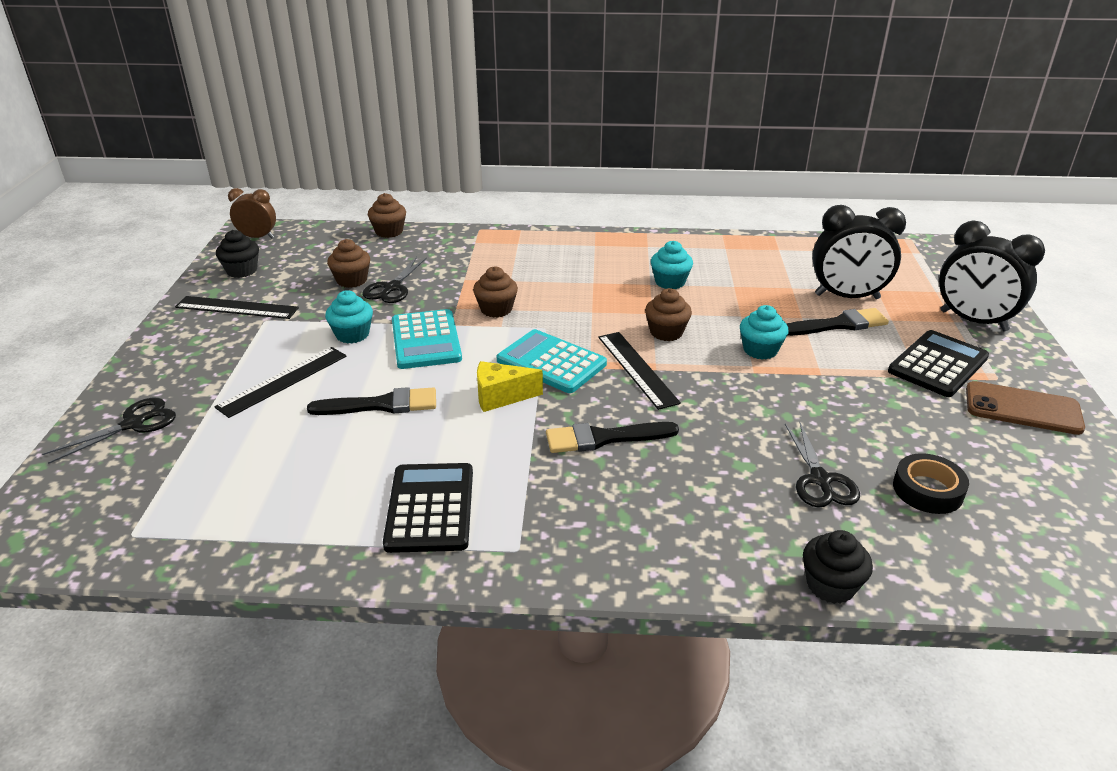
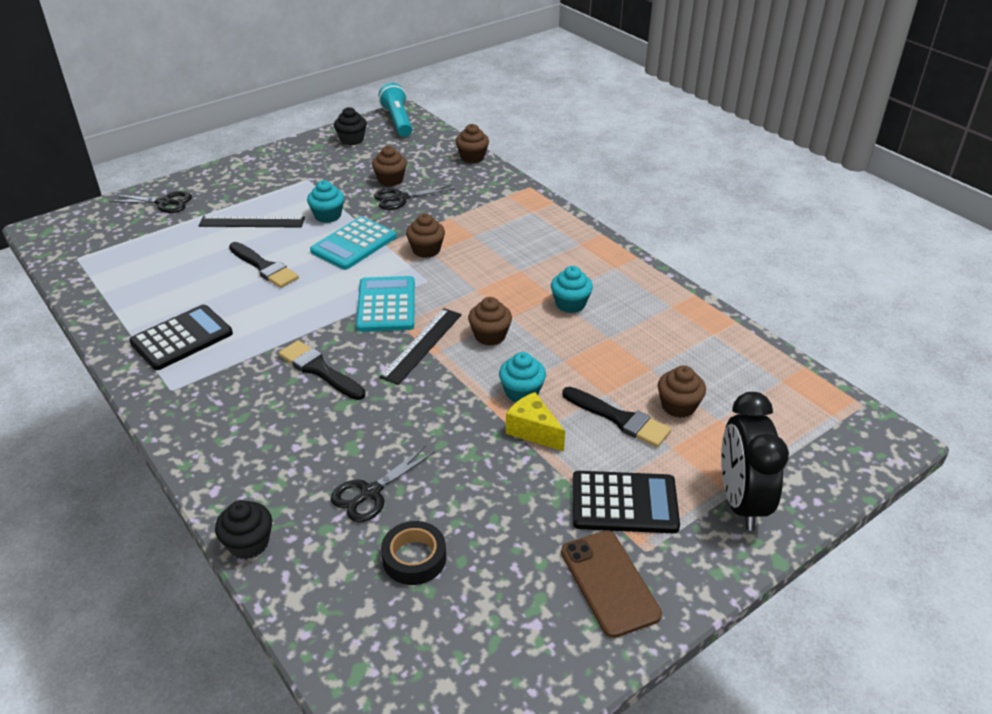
camera: 50 degrees right, 5 degrees up
black ruler [175,296,299,319] -> none
brown clock [228,188,276,238] -> turquoise flashlight [379,83,412,137]
yellow cheese [477,361,543,412] -> yellow cheese moved to [506,392,565,451]
black clock [812,205,906,299] -> brown cupcake [658,365,706,418]

